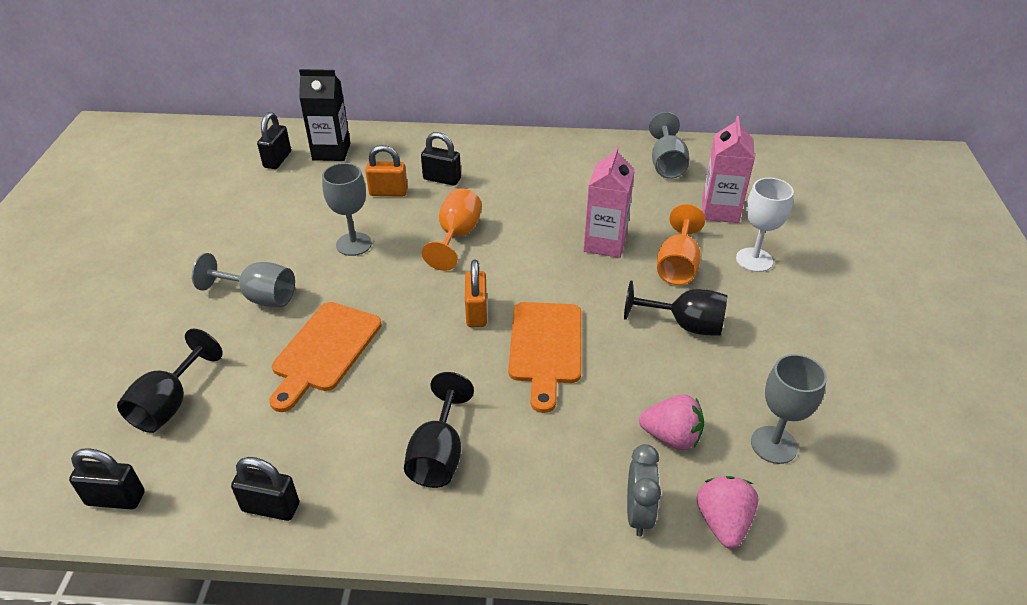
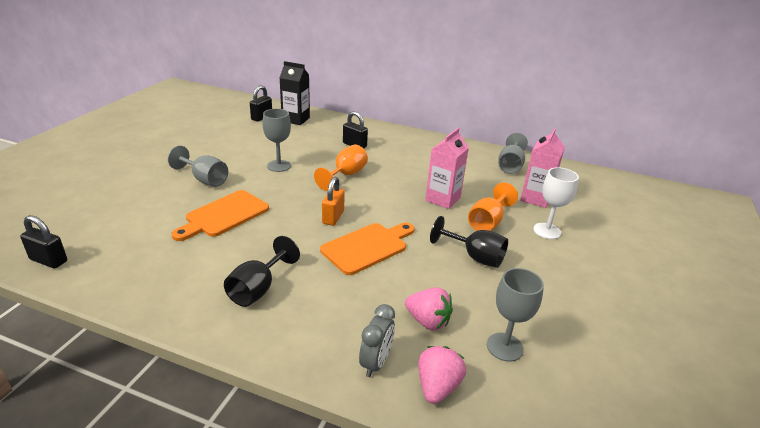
camera: 15 degrees right, 10 degrees down
black goblet [117,329,223,433] -> none
black padlock [231,457,299,521] -> none
orange padlock [365,145,408,197] -> none
orange cutting board [508,302,582,413] -> orange cutting board turned 150 degrees counterclockwise [320,222,415,275]

